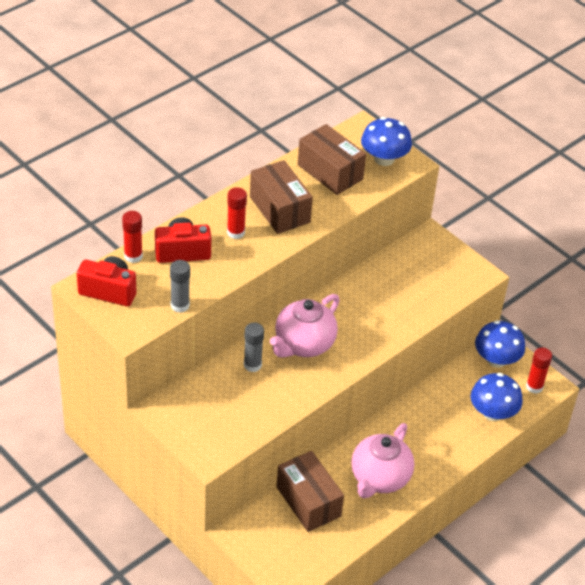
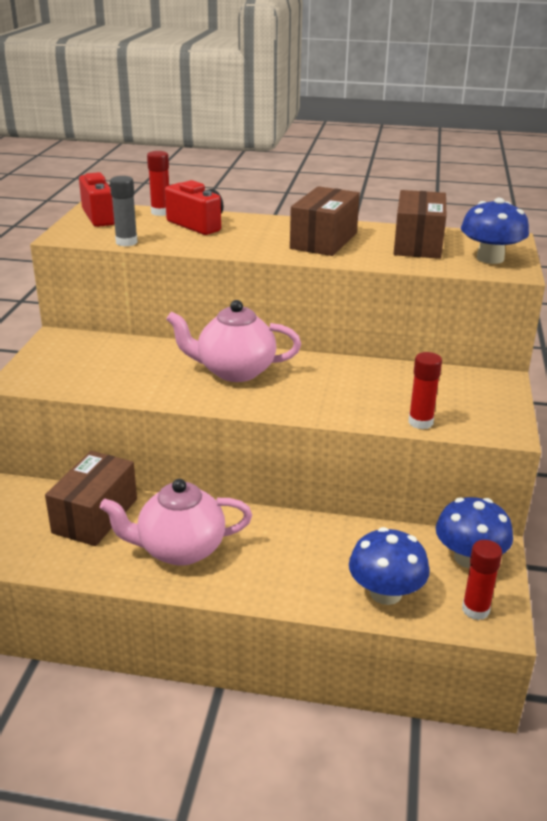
camera: 55 degrees right, 15 degrees down
red glue stick [227,187,247,239] -> red glue stick moved to [408,352,442,429]
grey glue stick [244,322,264,372] -> none

